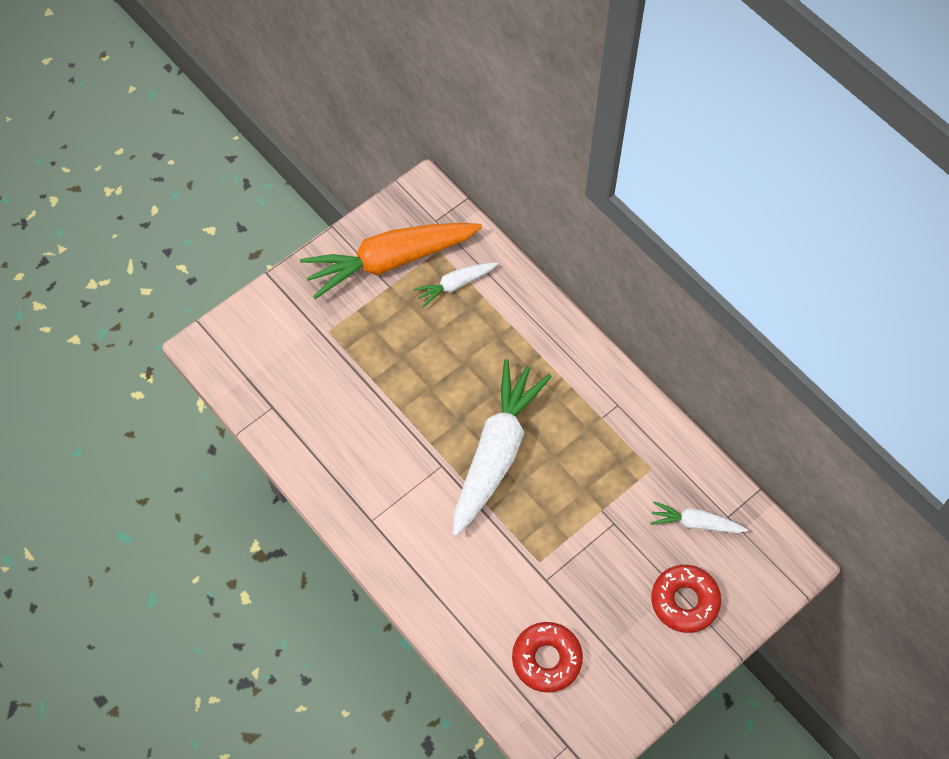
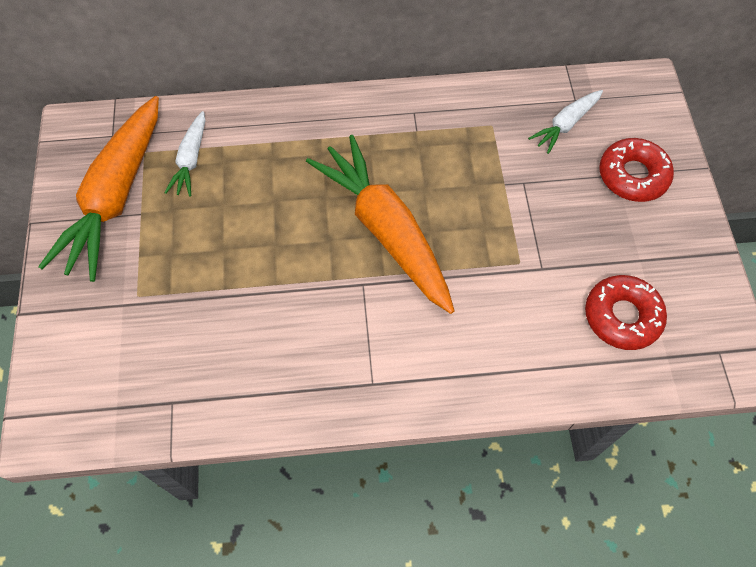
camera: 55 degrees left, 0 degrees up
white carrot [453,359,552,536] -> orange carrot [306,135,455,314]

